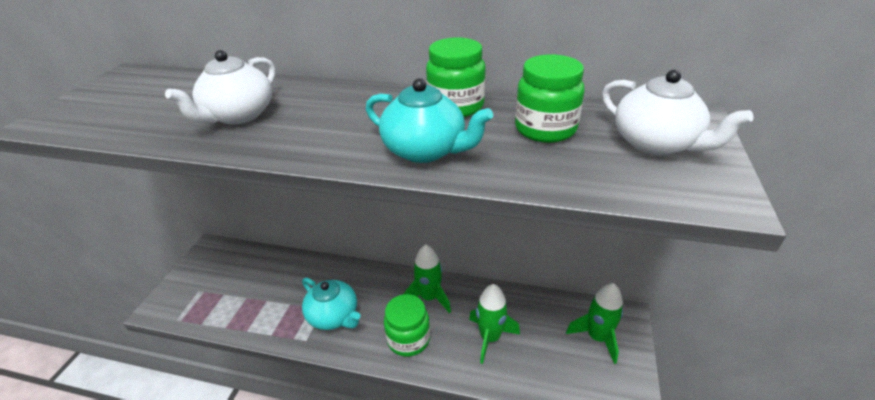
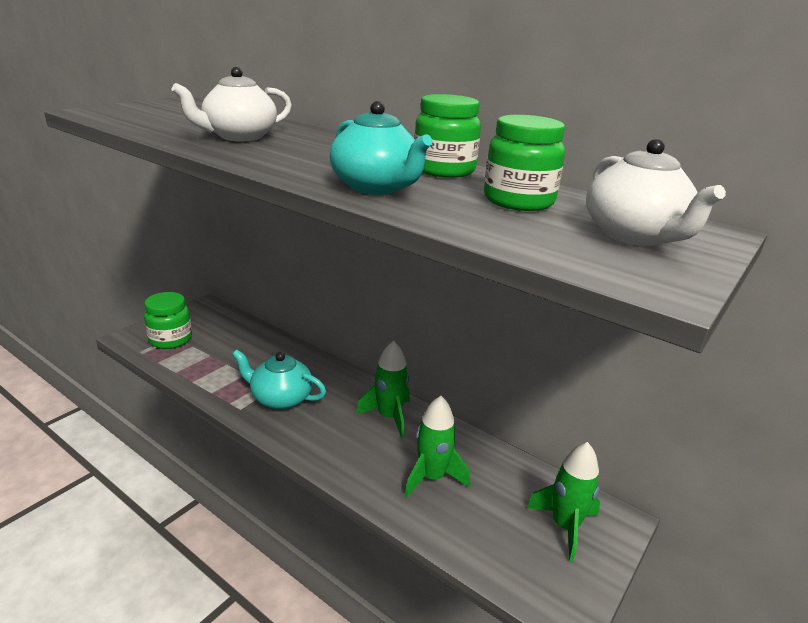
camera: 20 degrees right, 10 degrees down
turquoise teapot [302,278,361,330] -> turquoise teapot turned 135 degrees clockwise [232,350,326,410]
green jar [384,294,430,357] -> green jar moved to [144,292,192,349]

